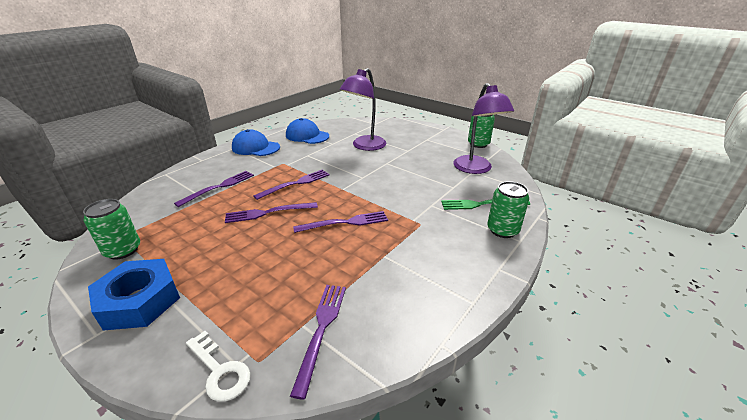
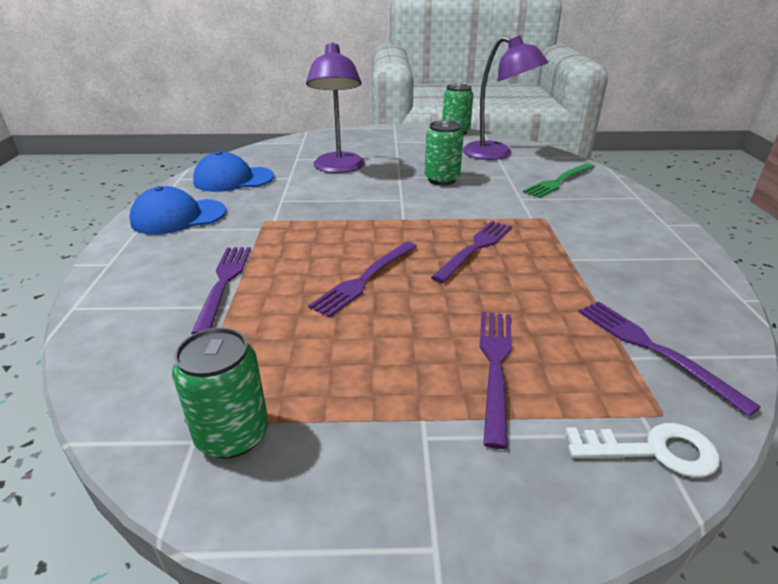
camera: 40 degrees left, 0 degrees up
blue nut [88,259,180,331] -> none
purple fork [253,170,330,200] -> purple fork moved to [480,312,512,449]
green can [487,181,529,238] -> green can moved to [425,121,464,185]

